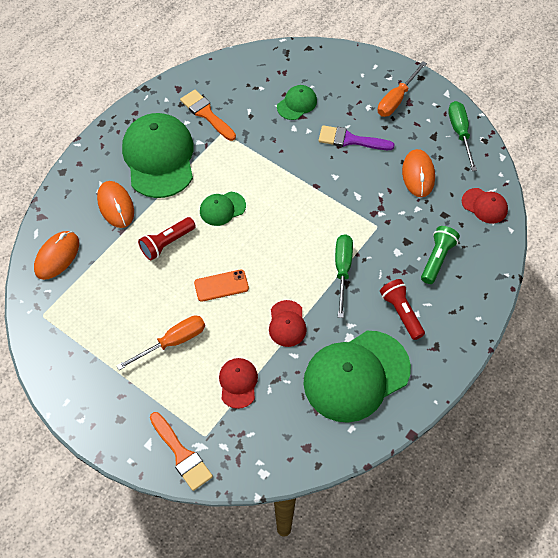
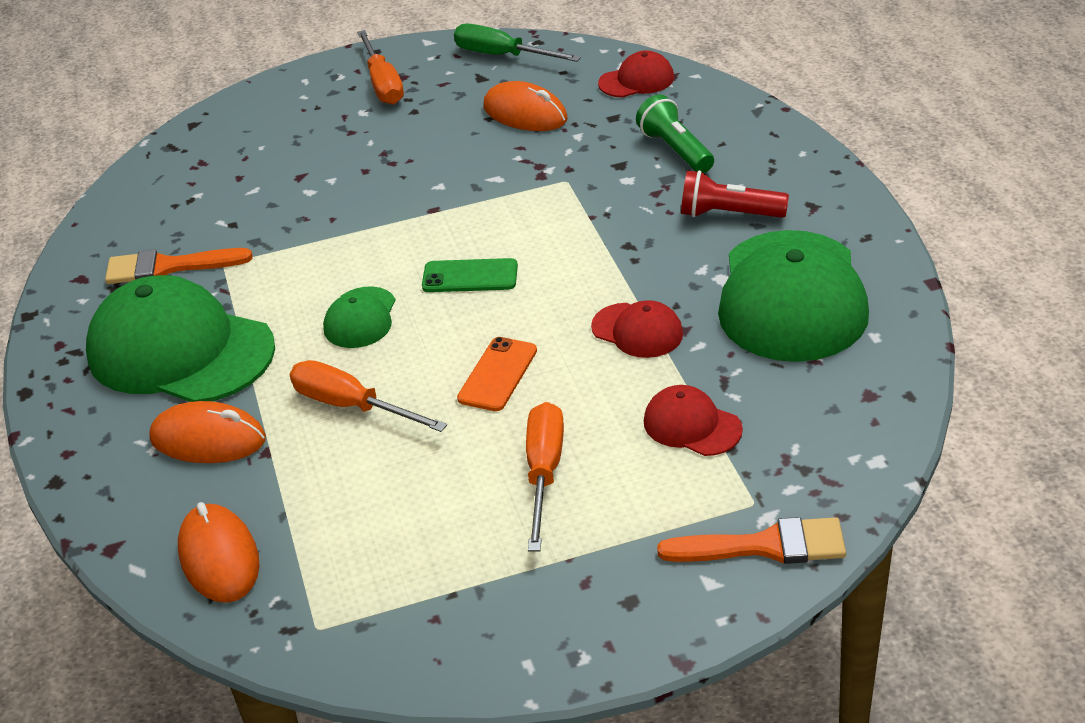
camera: 50 degrees left, 20 degrees down
red flashlight [138,217,196,260] -> orange screwdriver [289,360,447,432]
green cap [277,85,317,120] -> none
purple brush [319,125,395,150] -> none
green screwdriver [335,234,353,318] -> none
none -> green phone [422,258,518,292]

